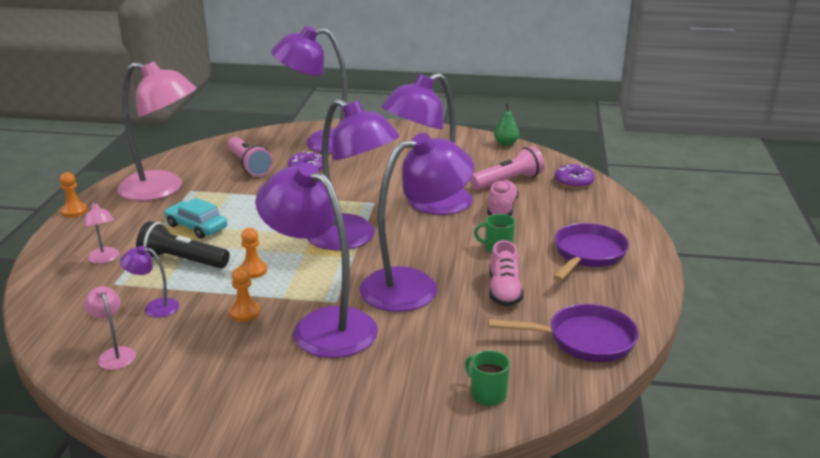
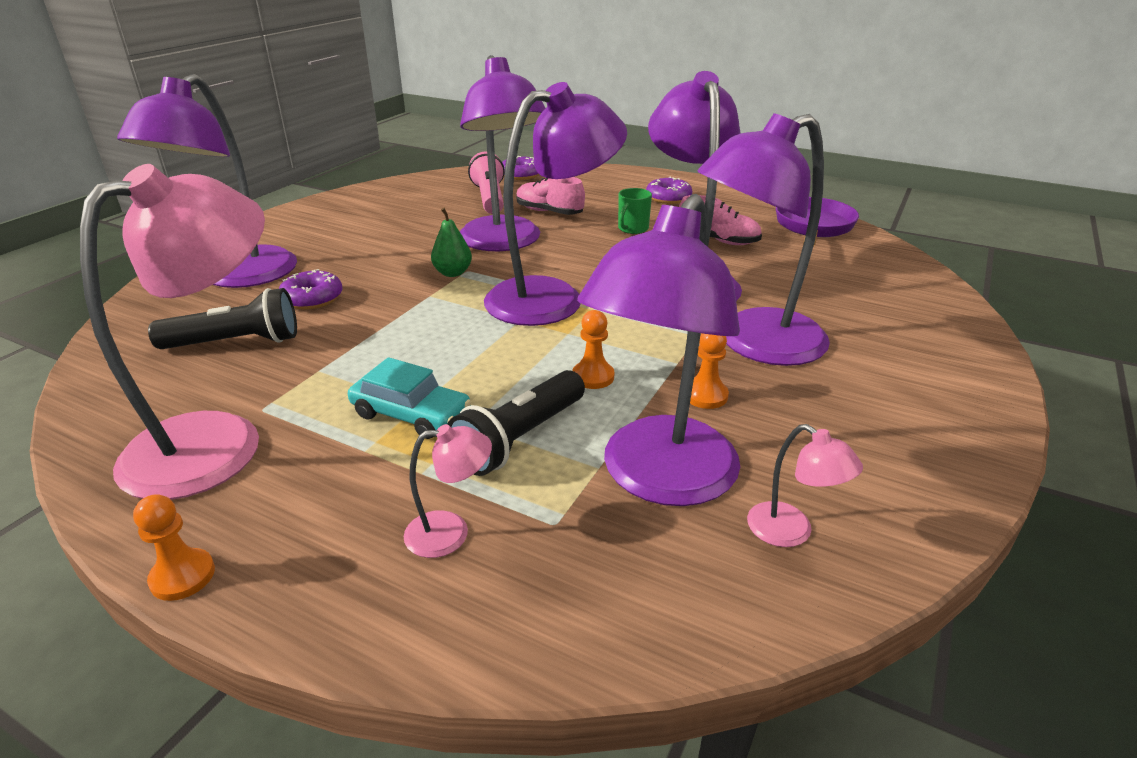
camera: 70 degrees left, 5 degrees up
pink lamp [84,286,136,370] -> pink lamp turned 120 degrees counterclockwise [747,424,863,547]
purple lamp [120,246,179,318] -> purple lamp [577,194,740,506], size x2.39
turquoise car [164,198,227,239] -> turquoise car turned 120 degrees counterclockwise [348,357,471,439]
pink flashlight [228,137,273,177] -> black flashlight [148,288,297,349]
green mug [465,350,510,406] -> none
green pear [494,103,519,146] -> green pear moved to [431,208,472,277]
purple pan [553,223,629,281] -> purple donut [646,177,692,204]

